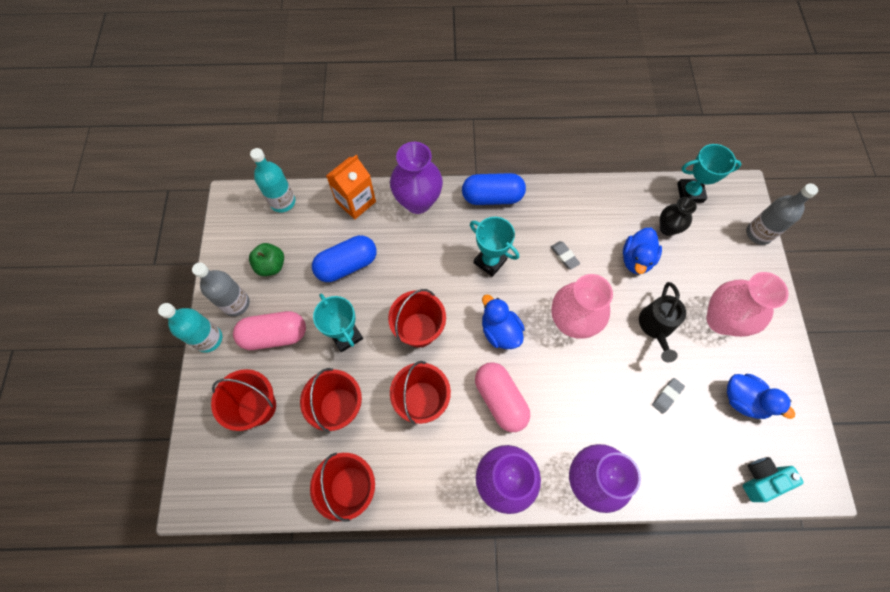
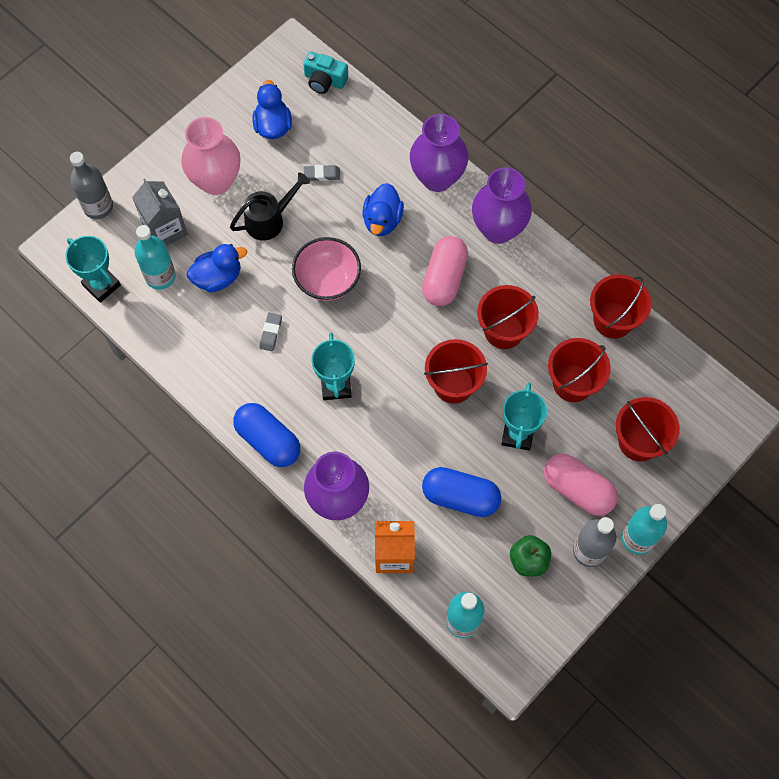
camera: 135 degrees left, 0 degrees up
blue duck [482,294,525,349] -> blue duck moved to [362,183,404,236]
pink vase [551,274,613,339] -> pink bowl [292,237,361,301]
black vase [660,197,697,236] -> turquoise bottle [135,225,176,290]
none -> grey carton [132,178,188,246]

